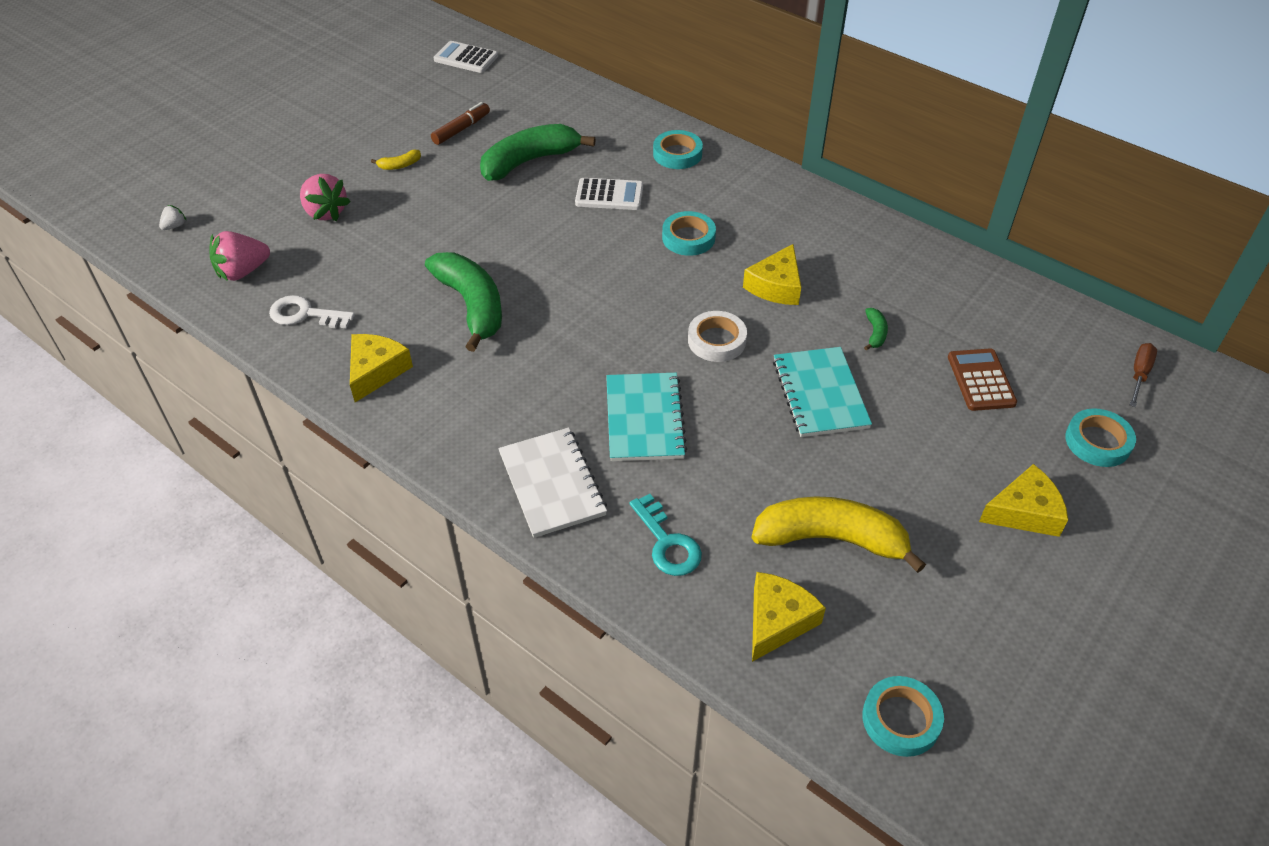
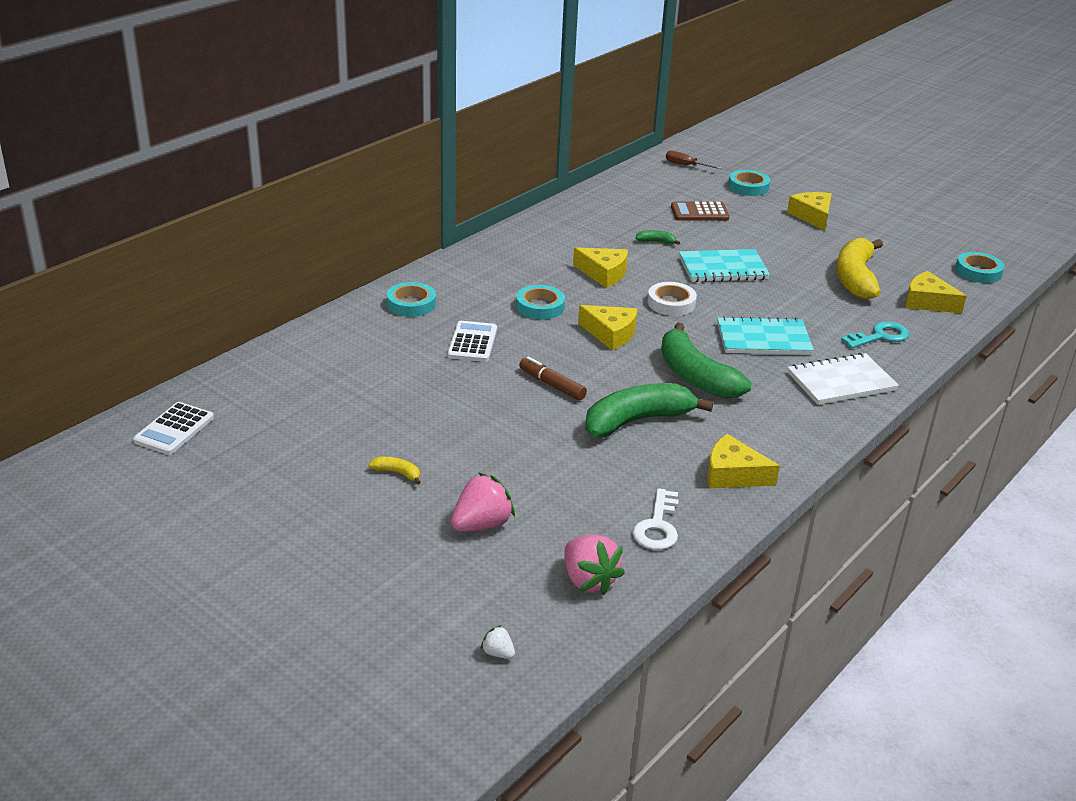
camera: 90 degrees left, 15 degrees down
yellow banana [371,150,421,170] -> yellow banana turned 45 degrees counterclockwise [369,457,421,485]
brown marker [431,102,490,145] -> brown marker moved to [519,357,587,400]
green banana [480,124,596,181] -> green banana moved to [661,323,752,398]
none -> yellow cheese [578,305,637,350]

